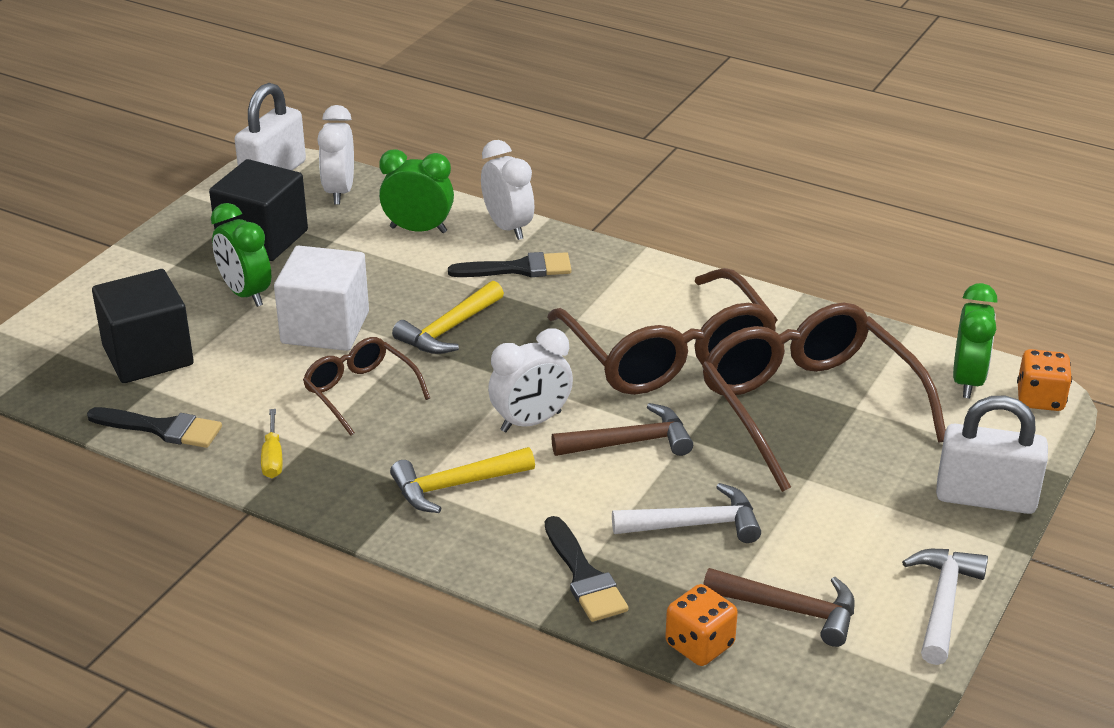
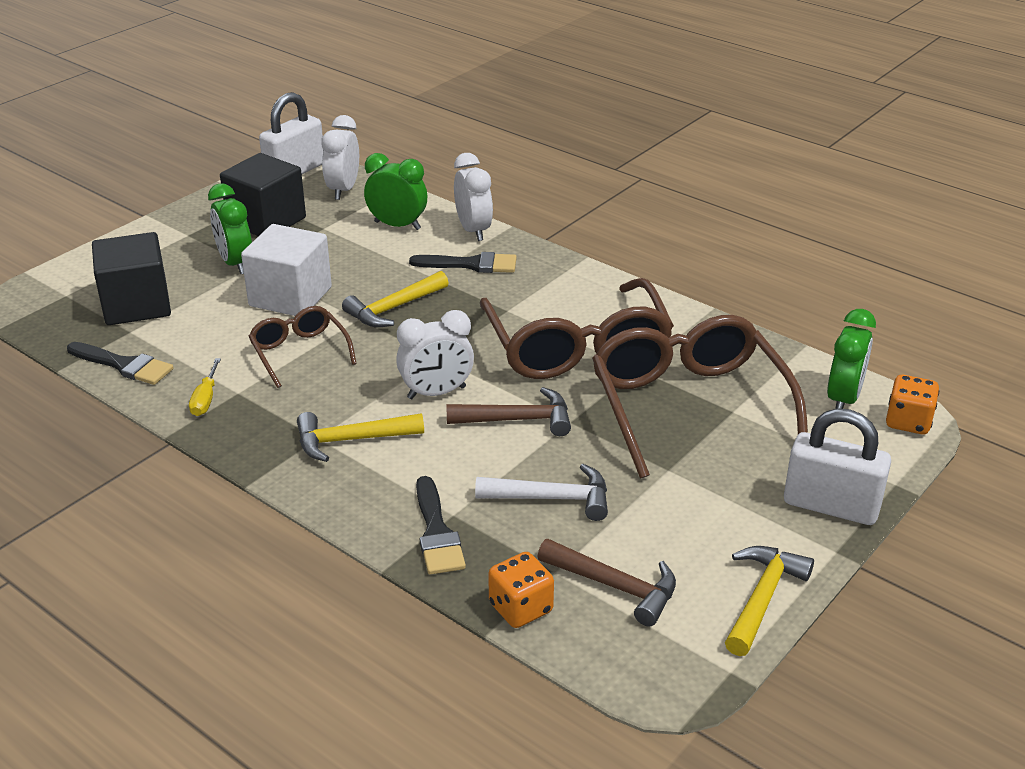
camera: 10 degrees right, 0 degrees up
white hammer [902,549,988,665] -> yellow hammer [725,546,814,656]

